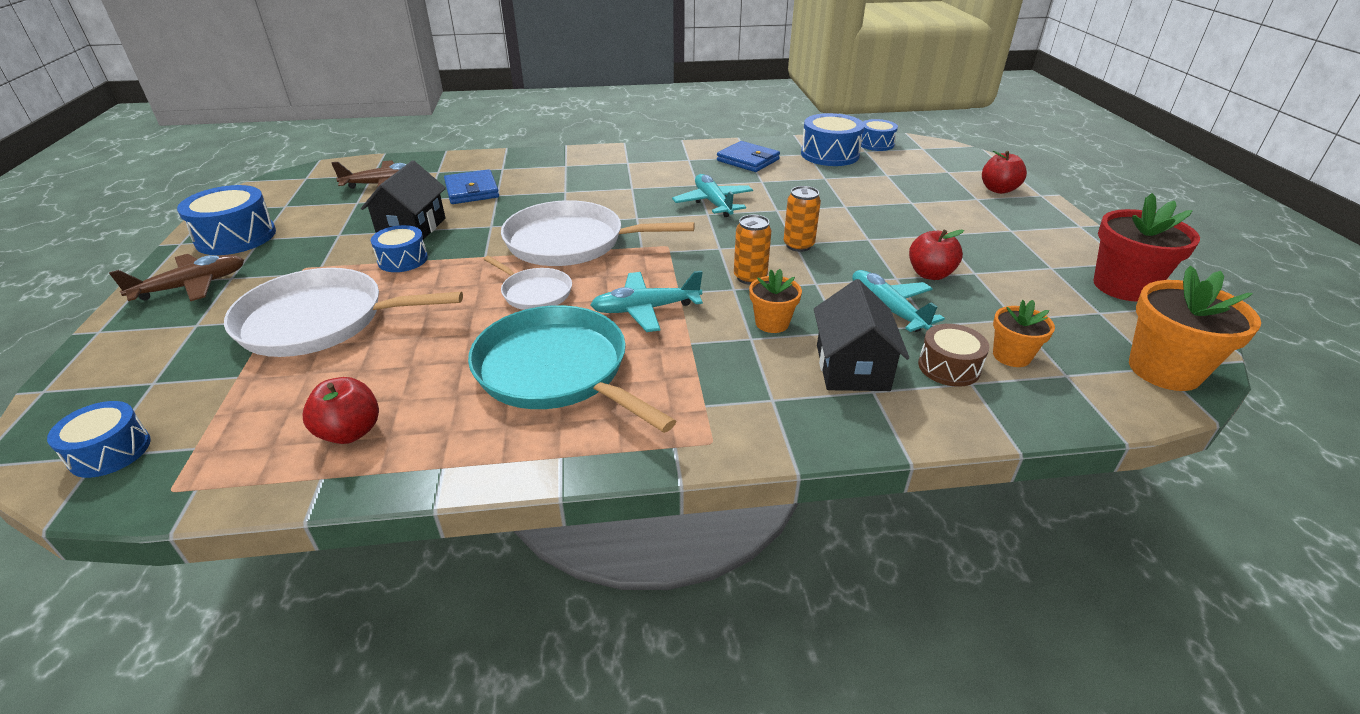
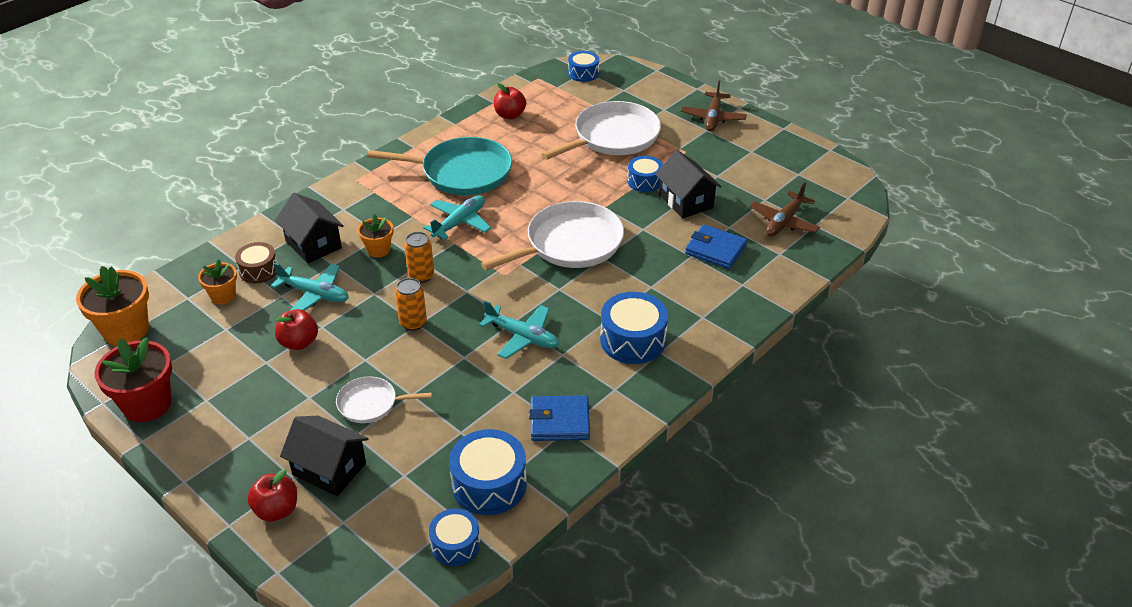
camera: 140 degrees right, 5 degrees up
blue drum [177,185,276,255] -> blue drum moved to [600,292,668,364]
white pan [484,256,572,310] -> white pan moved to [336,376,432,423]
none -> black house [280,416,369,496]

